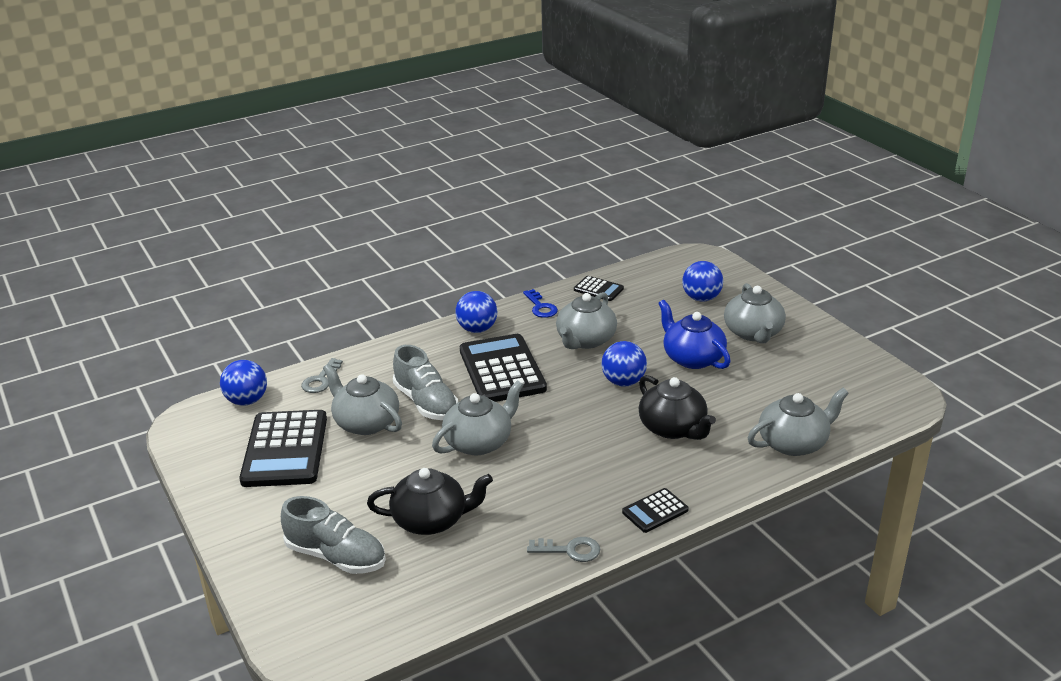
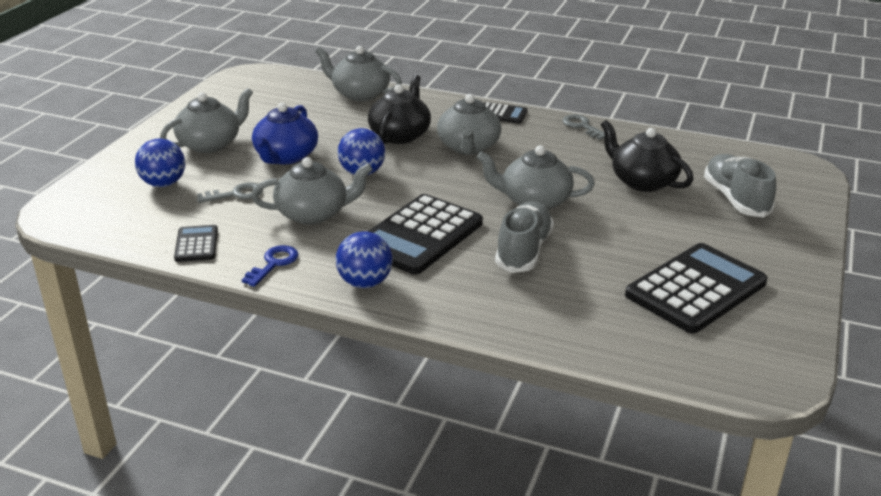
camera: 130 degrees left, 0 degrees up
blue ball [220,360,267,406] -> none
grey key [301,358,343,393] -> grey key moved to [197,182,263,203]
grey teapot [323,364,402,435] -> grey teapot moved to [437,94,501,155]

